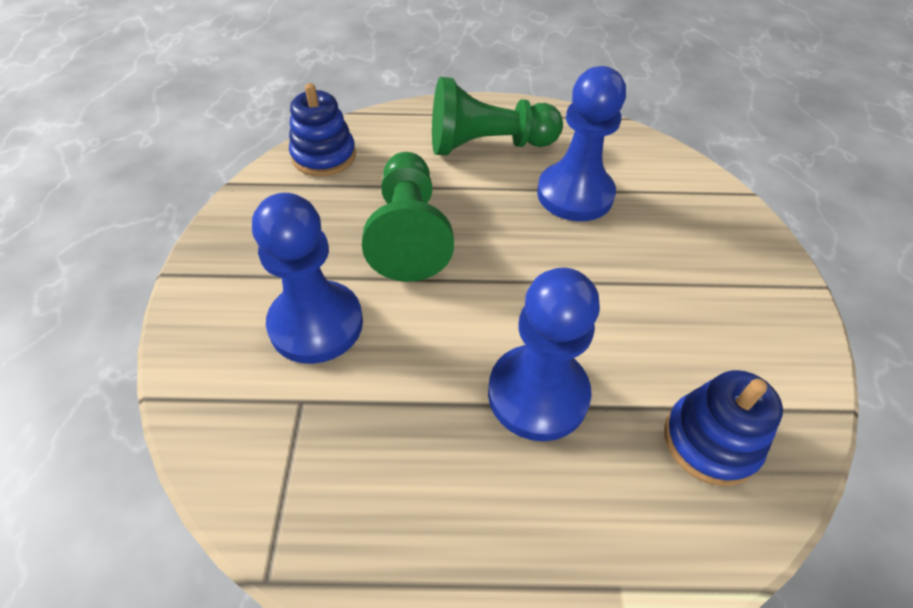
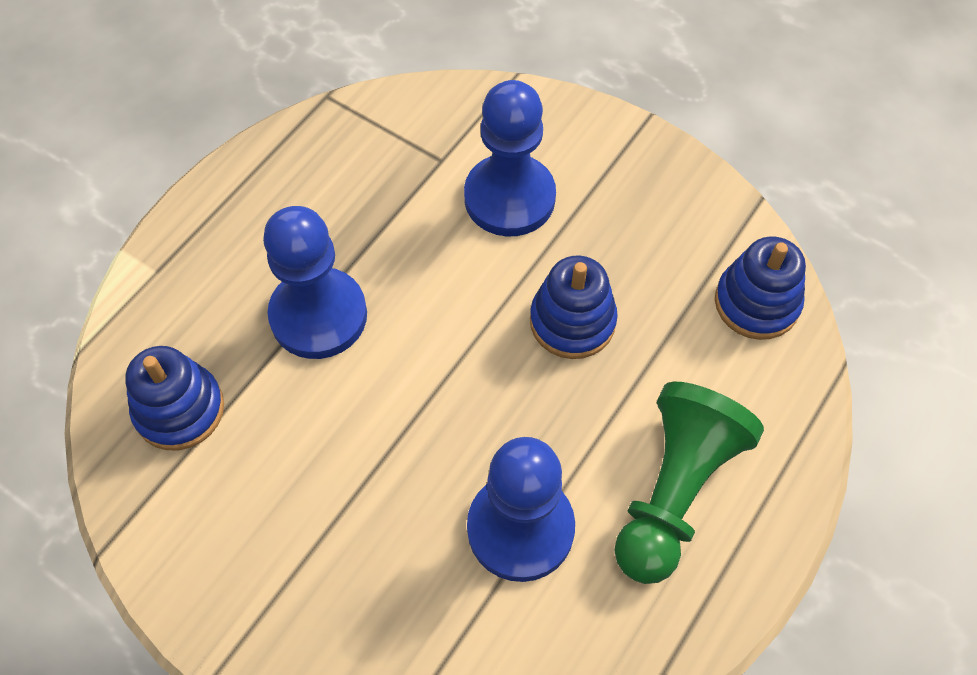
camera: 125 degrees right, 10 degrees up
green pawn [362,152,454,282] -> blue stacking toy [530,256,618,359]

